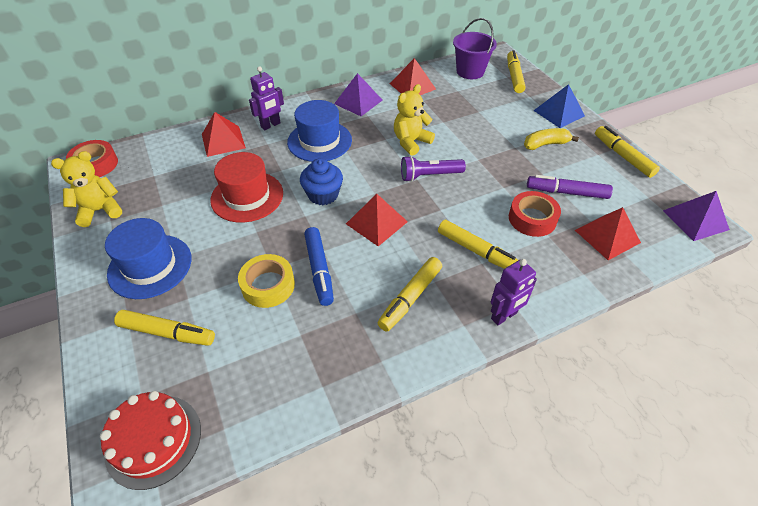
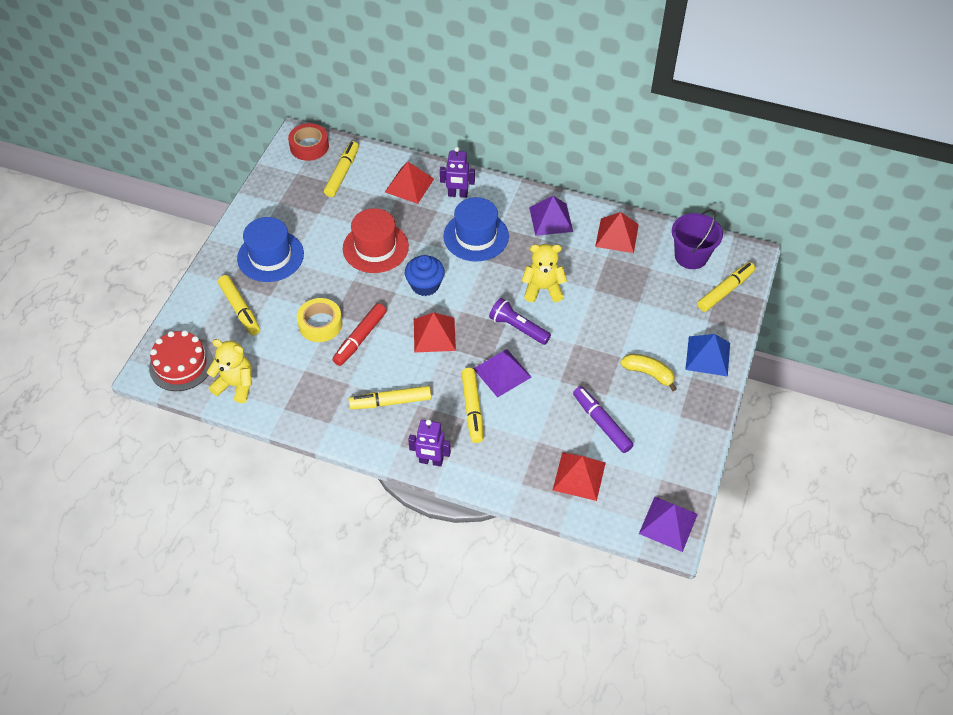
camera: 45 degrees right, 5 degrees up
yellow teddy bear [51,151,122,227] -> yellow teddy bear moved to [207,339,252,403]
blue marker [304,227,334,306] -> red marker [332,303,387,366]
red tape [509,191,561,237] -> none
yellow marker [595,126,660,178] -> yellow marker moved to [324,141,359,197]
none -> purple pyramid [473,349,531,398]

